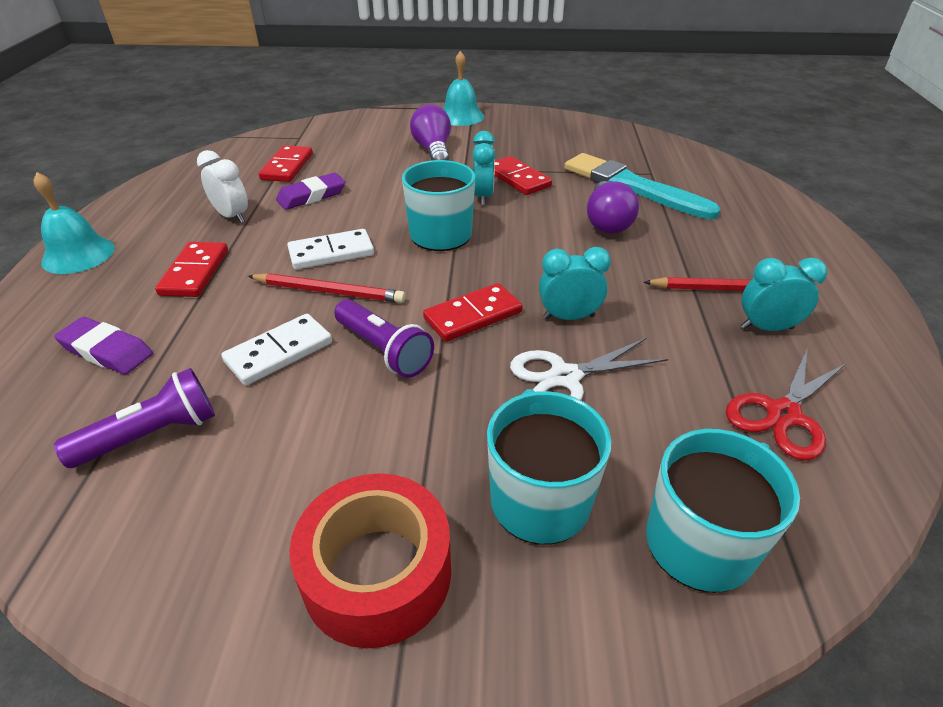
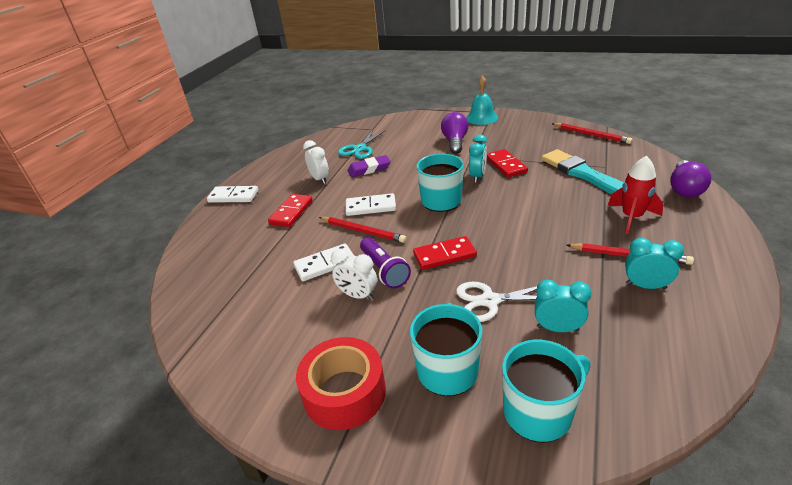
camera: 20 degrees right, 5 degrees down
turquoise bell [33,172,115,274] -> white domino [207,186,258,203]
purple eraser [54,317,153,374] -> none
purple flashlight [54,368,215,468] -> none
red domino [259,145,313,182] -> turquoise scissors [338,130,386,159]
turquoise clock [539,247,611,320] -> turquoise clock moved to [535,280,592,332]
purple light bulb [587,181,639,234] -> purple light bulb moved to [670,160,712,197]
red scissors [726,347,847,461] -> none
none -> white clock [331,248,377,300]
none -> red pencil [551,123,633,144]
none -> red rocket [608,156,664,234]

